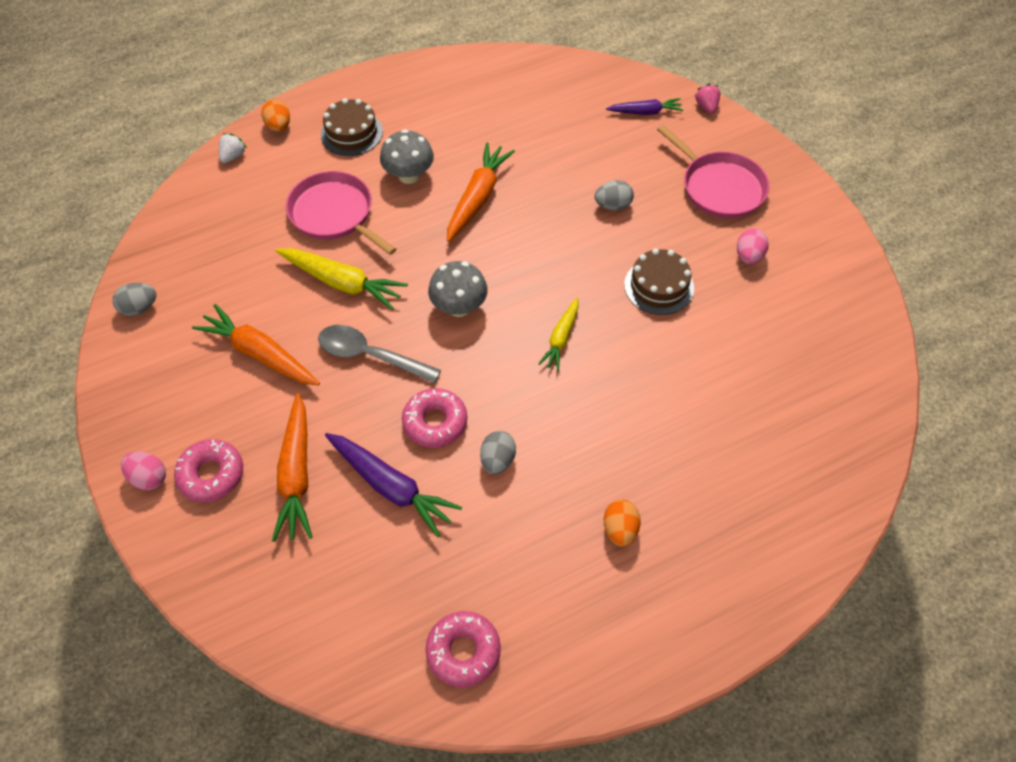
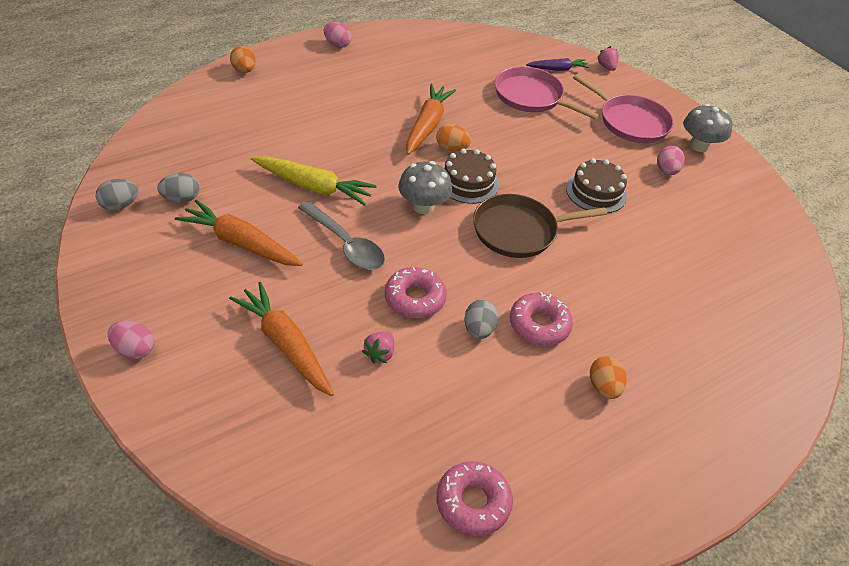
camera: 10 degrees left, 10 degrees down
pink donut [174,439,243,502] -> pink donut moved to [510,292,573,346]
white strawberry [219,133,247,163] -> none
orange carrot [272,394,313,542] -> orange carrot turned 150 degrees clockwise [229,282,334,396]
pink pan [286,171,396,255] -> pink pan moved to [495,67,600,120]
grey spoon [318,325,441,383] -> grey spoon turned 150 degrees counterclockwise [298,201,385,270]
brown cake [321,98,383,156] -> brown cake moved to [444,149,499,204]
purple carrot [325,433,462,538] -> pink strawberry [362,332,394,363]
grey mushroom [380,129,434,184] -> grey mushroom moved to [683,104,733,152]
yellow carrot [538,297,579,371] -> brown pan [473,194,607,258]
grey egg [594,180,634,211] -> grey egg moved to [157,173,200,203]
none -> pink egg [324,22,352,48]
none -> orange egg [436,124,471,152]

